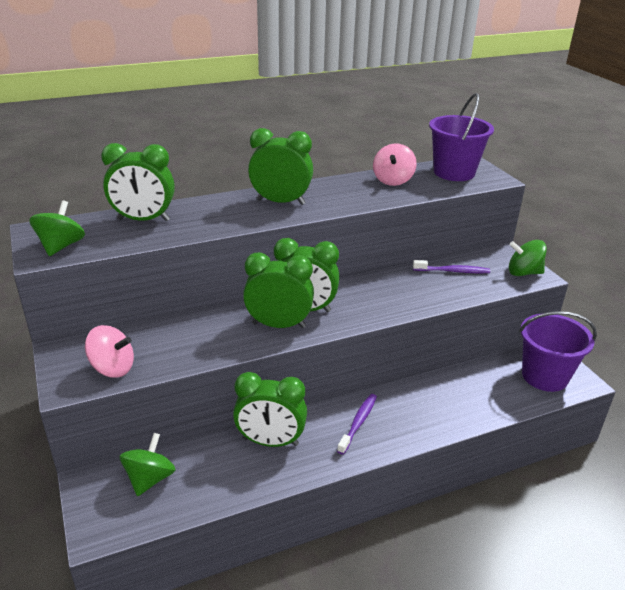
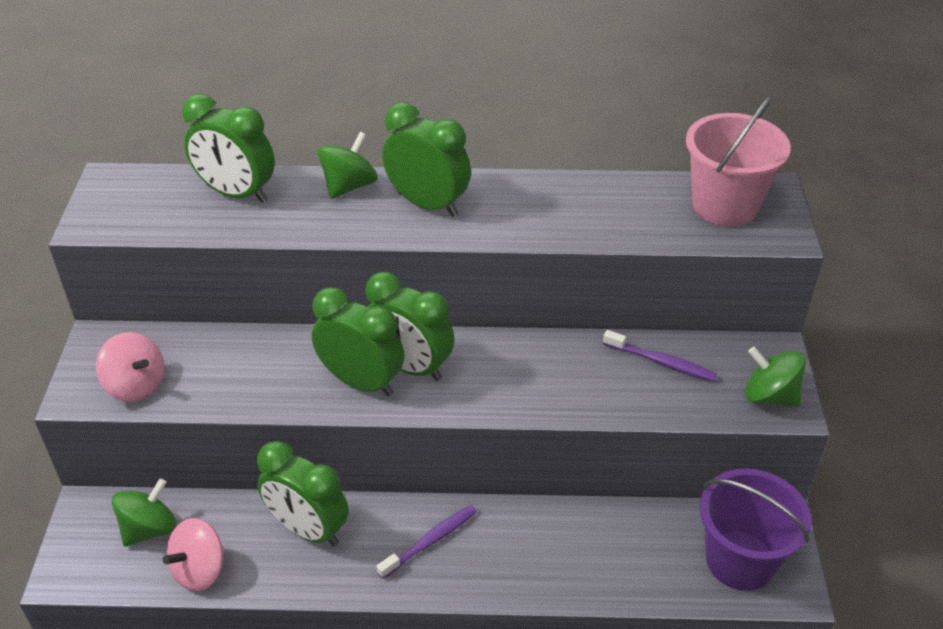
camera: 25 degrees right, 10 degrees up
green spinning top [29,200,85,256] -> green spinning top moved to [318,132,378,199]
pink spinning top [373,144,417,186] -> pink spinning top moved to [163,518,224,591]
purple bucket [429,93,494,181] -> pink bucket [686,95,791,227]

